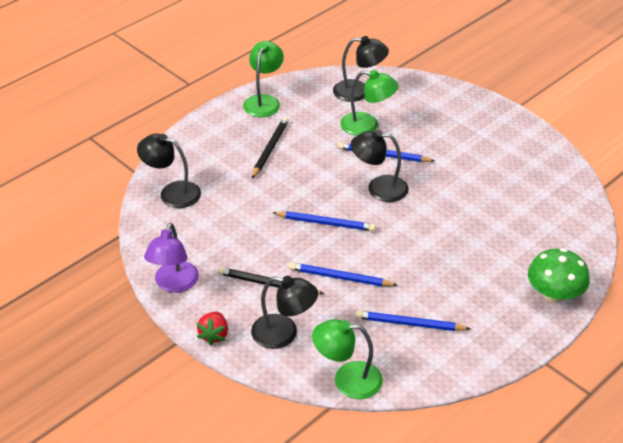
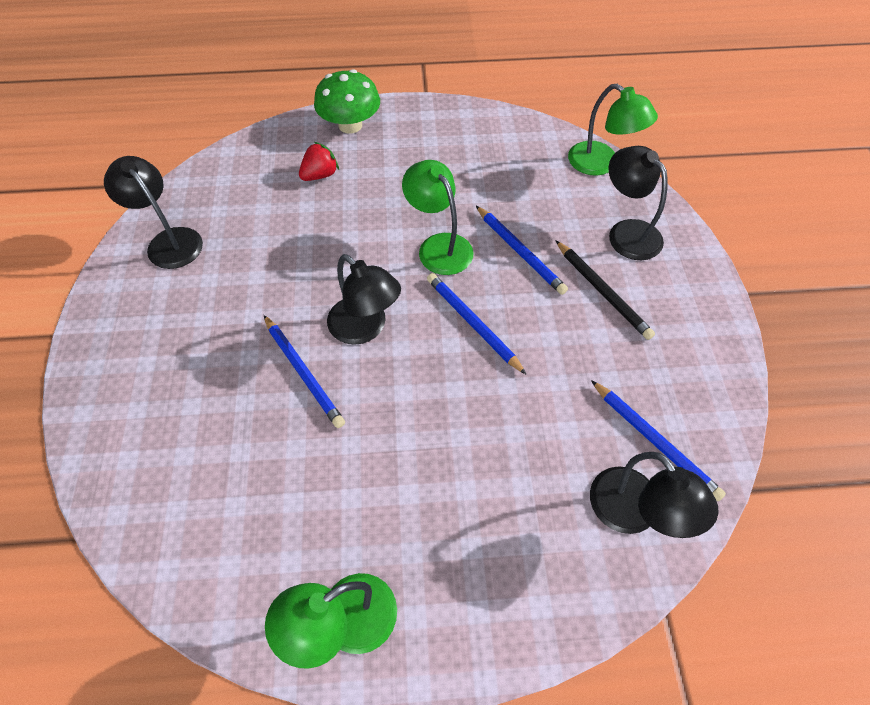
camera: 140 degrees left, 15 degrees up
purple lamp [144,223,199,293] -> none
red strawberry [197,312,228,346] -> red strawberry moved to [299,142,339,181]
black pencil [252,117,289,178] -> none
black lamp [333,36,389,102] -> black lamp moved to [104,156,203,269]
green lamp [340,70,398,136] -> green lamp moved to [402,160,473,275]
blue pencil [355,311,471,331] -> blue pencil moved to [591,380,726,501]

